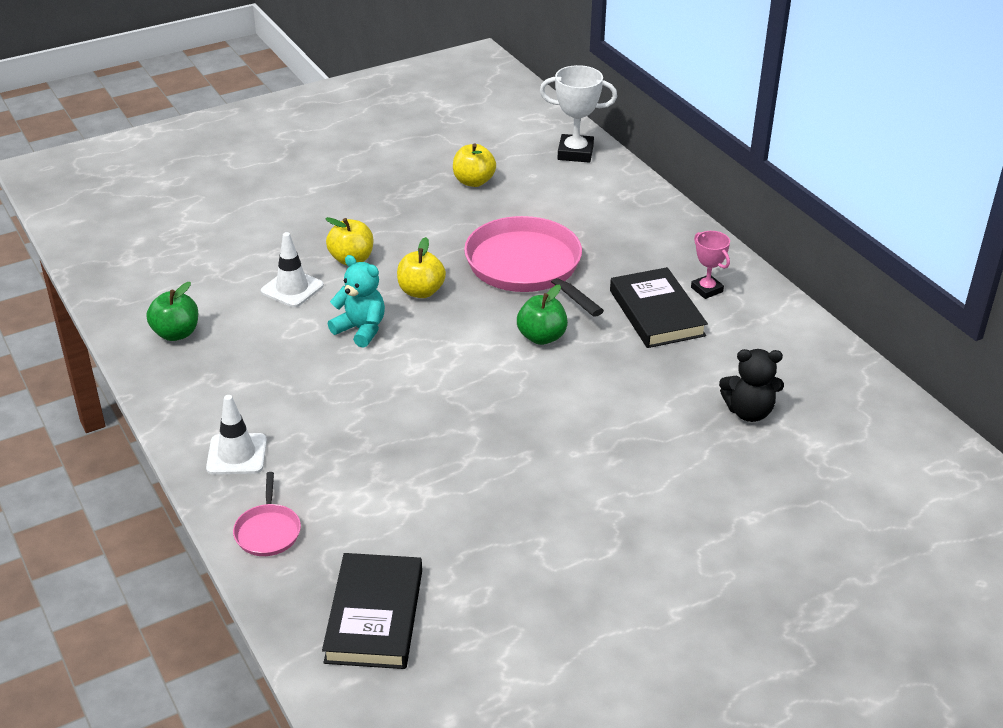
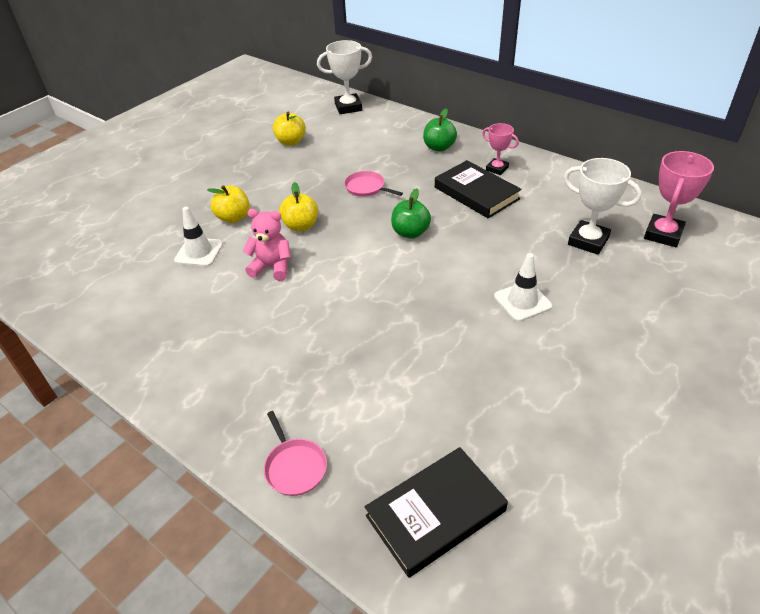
camera: 20 degrees left, 5 degrees up
green apple [147,282,198,341] -> green apple moved to [423,108,457,152]
white traffic cone [206,395,267,475] -> white traffic cone moved to [494,253,552,322]
black book [322,553,422,669] -> black book turned 75 degrees clockwise [365,447,508,578]
turquoise teddy bear [328,255,385,348] -> pink teddy bear [243,209,291,281]
pink pan [464,216,604,317] -> pink pan [344,171,403,197], size x0.45
black teddy bear [719,349,784,422] -> white trophy [564,158,642,255]
none -> pink trophy [644,151,714,247]

